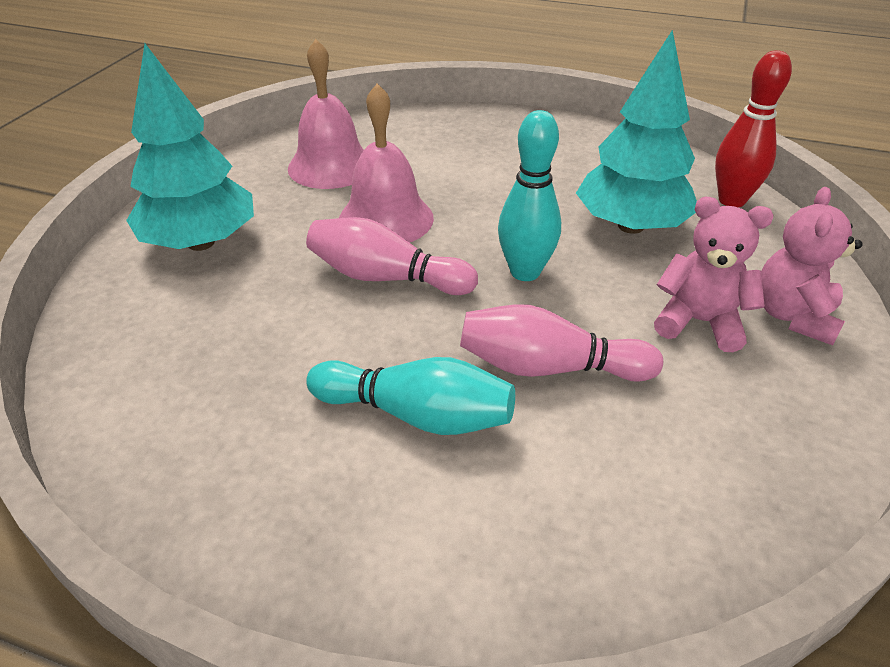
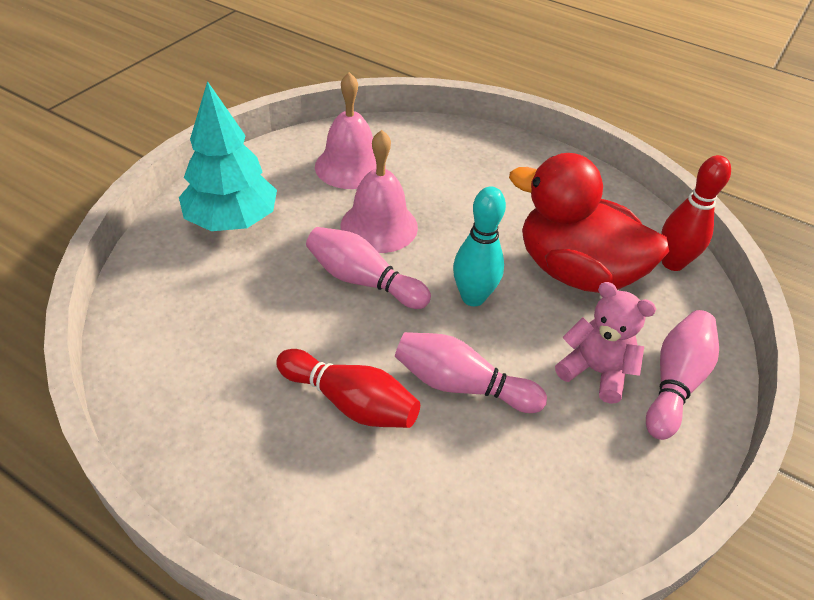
camera: 10 degrees right, 5 degrees up
turquoise bowling pin [306,357,515,435] -> red bowling pin [276,349,420,428]
turquoise tree [576,30,697,234] -> red duck [509,153,669,293]
pink teddy bear [761,187,863,345] -> pink bowling pin [646,310,719,440]

